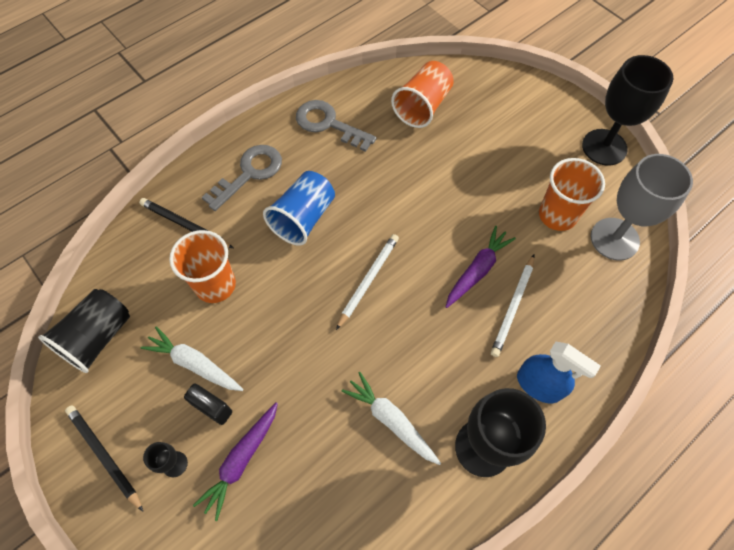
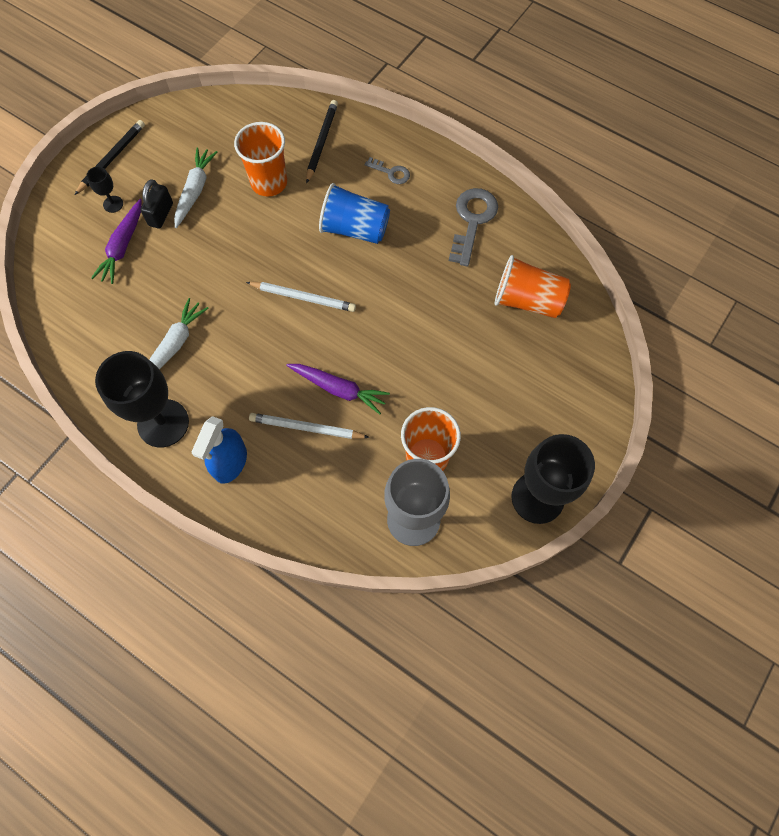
camera: 75 degrees right, 5 degrees up
black cup [38,289,130,373] -> none
purple carrot [193,402,278,521] -> purple carrot turned 90 degrees counterclockwise [91,199,142,284]
grey key [202,145,282,211] -> grey key [365,157,410,184], size x0.53

